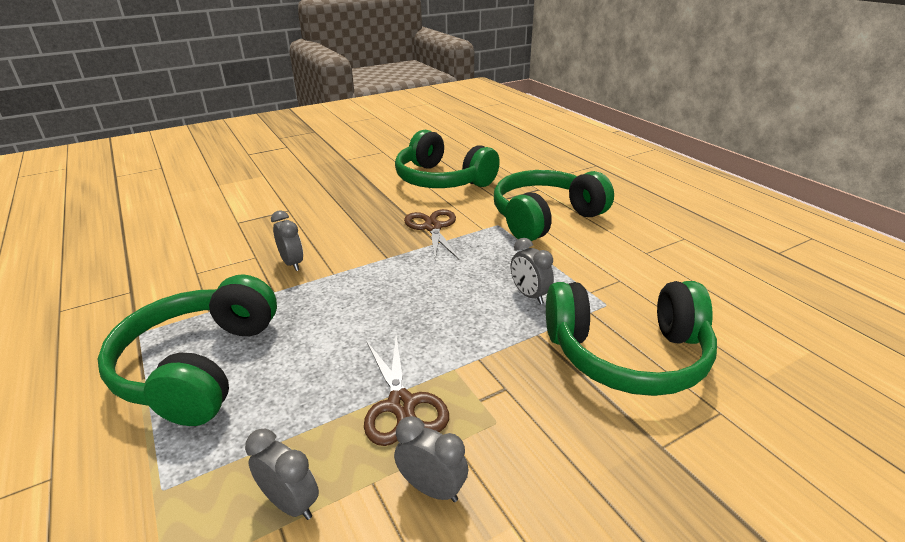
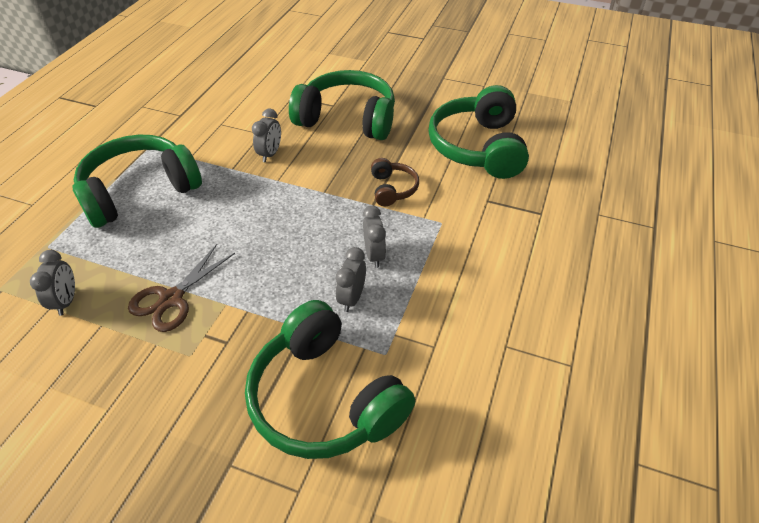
camera: 50 degrees right, 15 degrees up
grey clock [394,416,468,502] -> grey clock moved to [363,206,386,268]
brown scissors [404,209,459,259] -> brown headphones [371,158,419,206]
green headphones [494,170,614,241] -> green headphones moved to [289,70,395,140]

